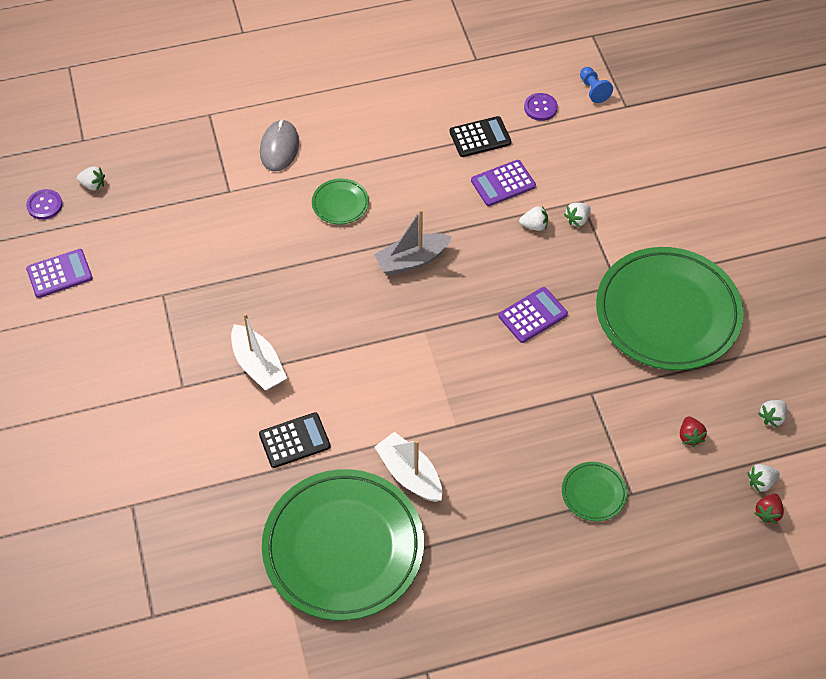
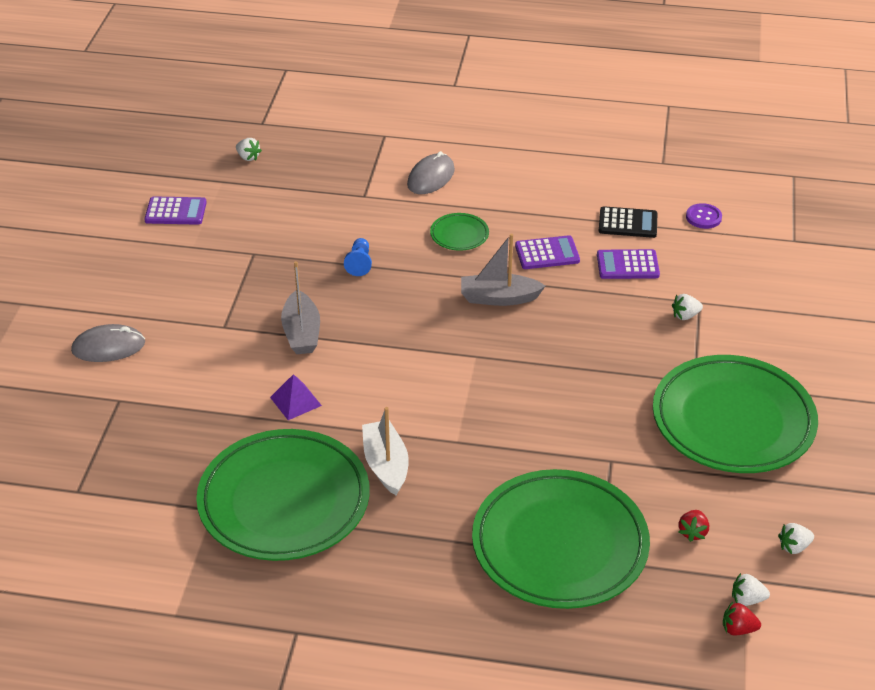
camera: 25 degrees right, 15 degrees down
purple button [26,189,63,220] -> none
white boat [231,313,287,391] -> grey boat [281,261,320,354]
black calculator [259,412,331,468] -> purple pyramid [270,374,322,420]
purple calculator [499,287,568,343] -> purple calculator moved to [515,235,580,269]
white strawberry [519,206,548,231] -> none
green plate [562,462,627,521] -> green plate [472,469,650,609], size x2.42
blue pawn [580,67,613,103] -> blue pawn moved to [344,238,372,276]
red strawberry [755,494,784,524] -> red strawberry turned 45 degrees clockwise [723,602,761,636]
none -> grey mouse [71,324,145,362]

